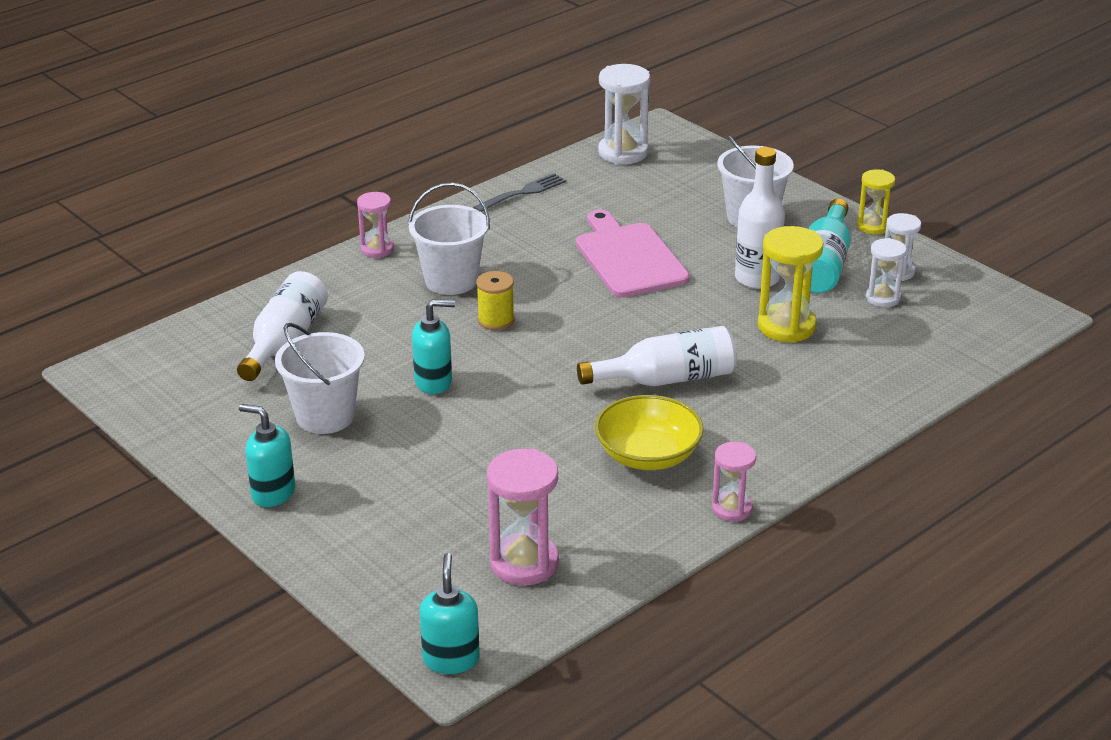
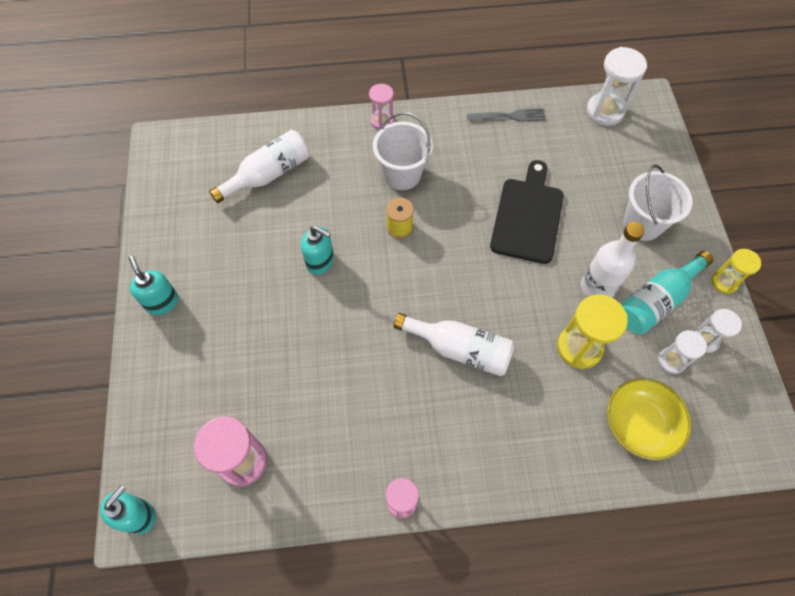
camera: 35 degrees right, 30 degrees up
white bucket [275,323,365,434] -> none
pink cutting board [576,210,690,297] -> black cutting board [490,160,564,264]
yellow bowl [595,395,704,470] -> yellow bowl moved to [607,378,692,460]

